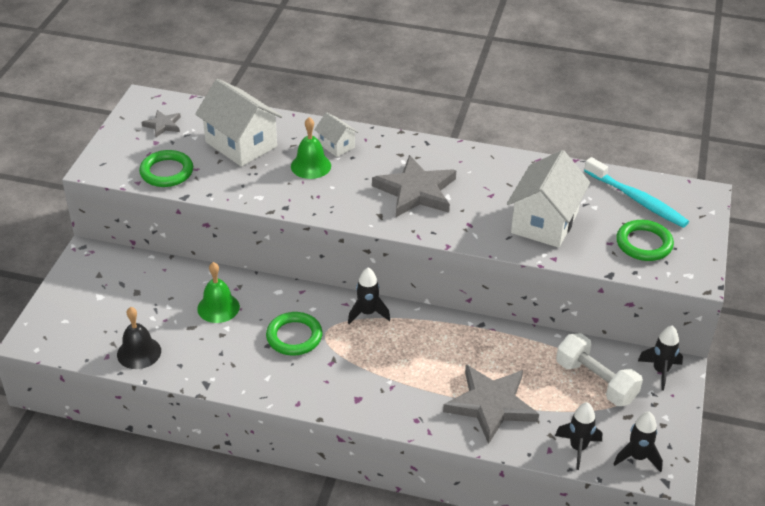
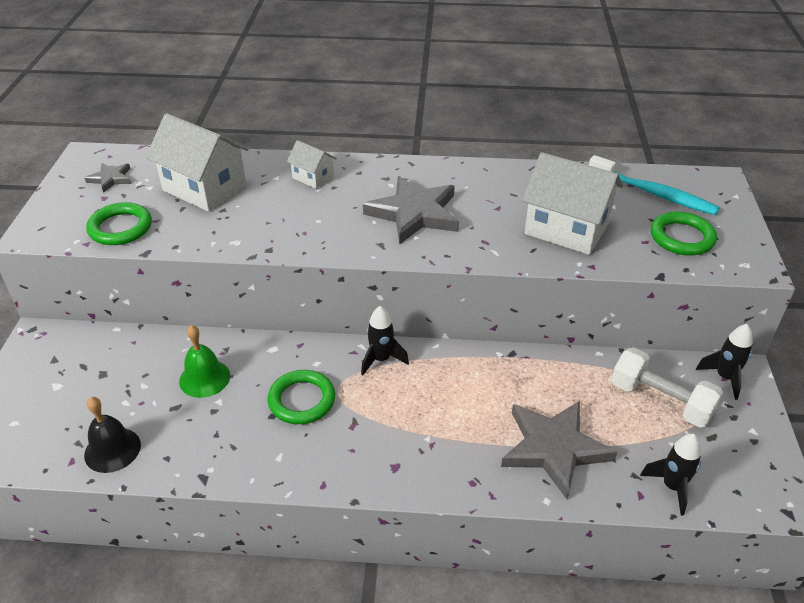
camera: 10 degrees left, 0 degrees up
green bell [291,117,331,179] -> none
white house [507,150,590,248] -> white house turned 75 degrees counterclockwise [522,152,623,255]
black rocket [614,412,663,472] -> none

